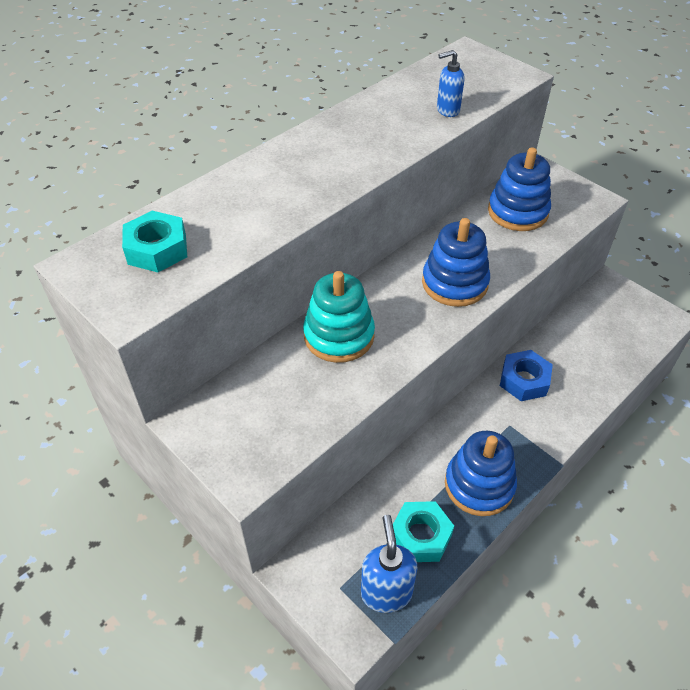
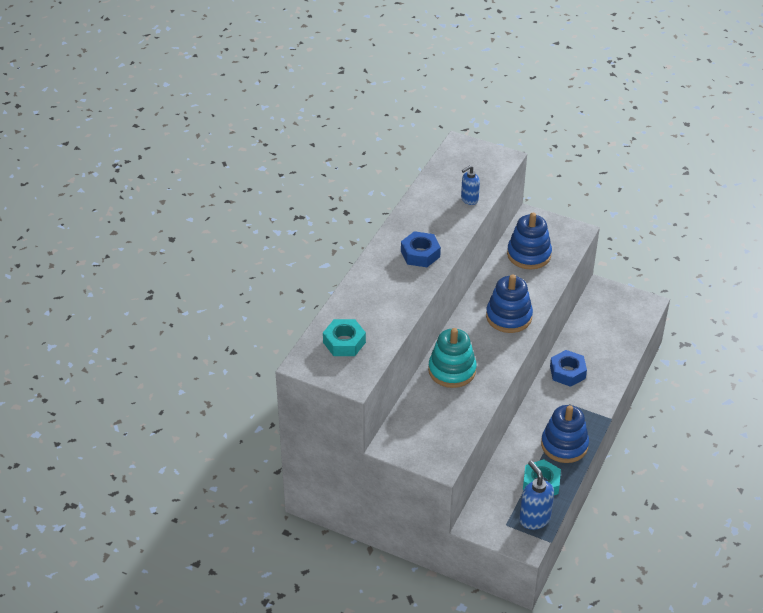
camera: 20 degrees left, 5 degrees down
none -> blue nut [401,231,441,267]

